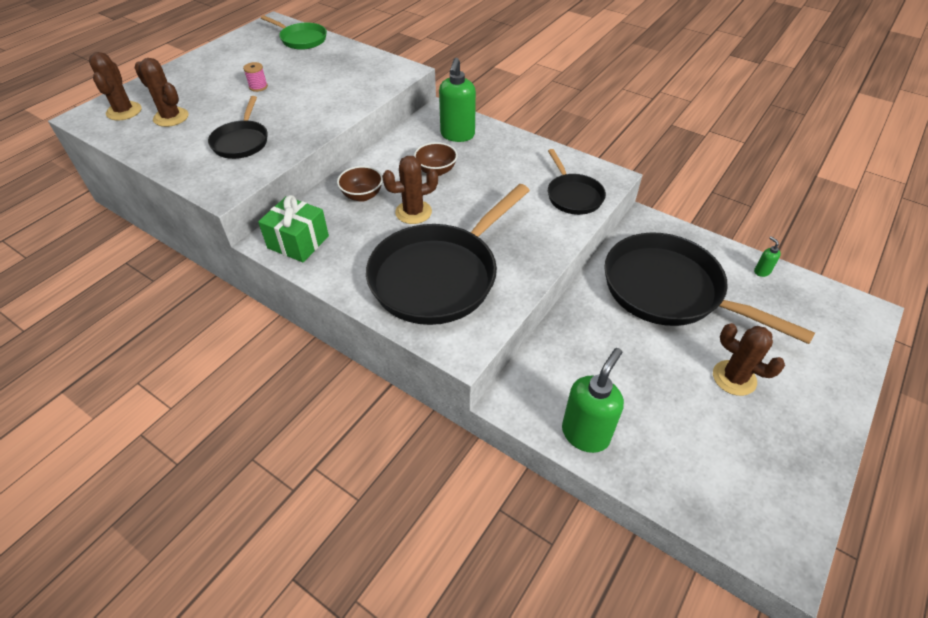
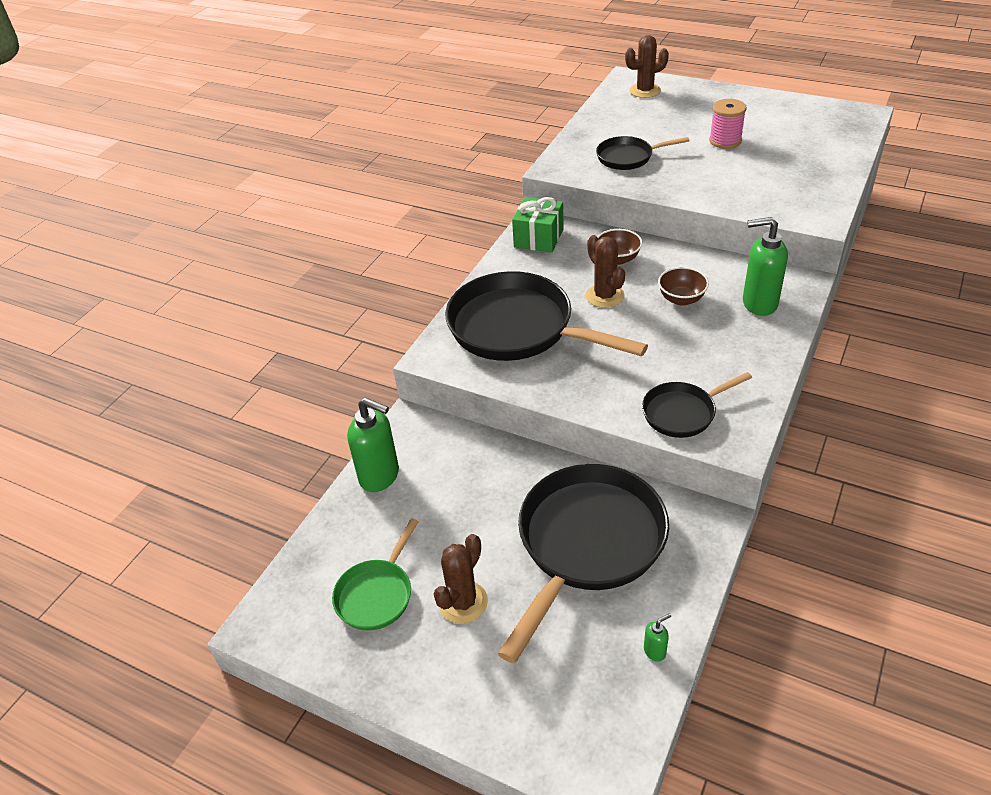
camera: 85 degrees right, 5 degrees down
brown cactus [135,58,188,127] -> none
pink spool [243,62,268,92] -> pink spool [709,99,746,149], size x1.63
green pan [261,15,327,50] -> green pan moved to [332,518,419,631]

